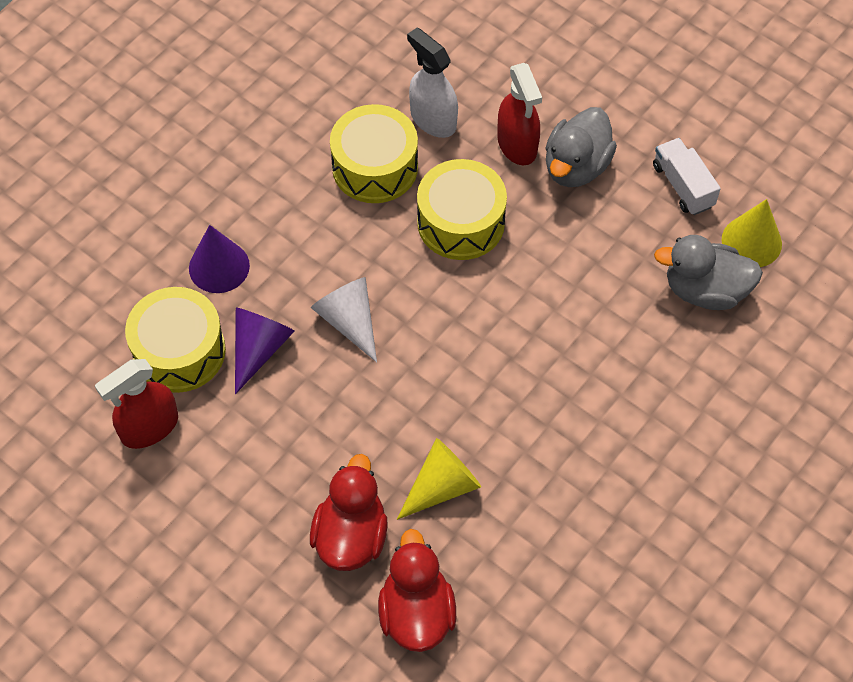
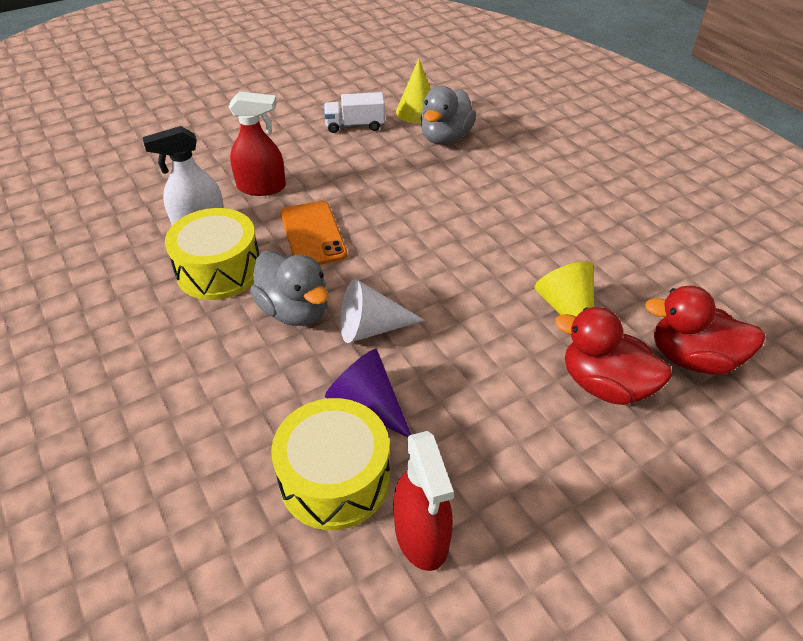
camera: 70 degrees left, 15 degrees down
purple cone [189,225,250,293] -> none
yellow drum [417,159,507,260] -> orange phone [280,201,348,265]
grey duck [545,107,617,187] -> grey duck moved to [250,251,328,326]

